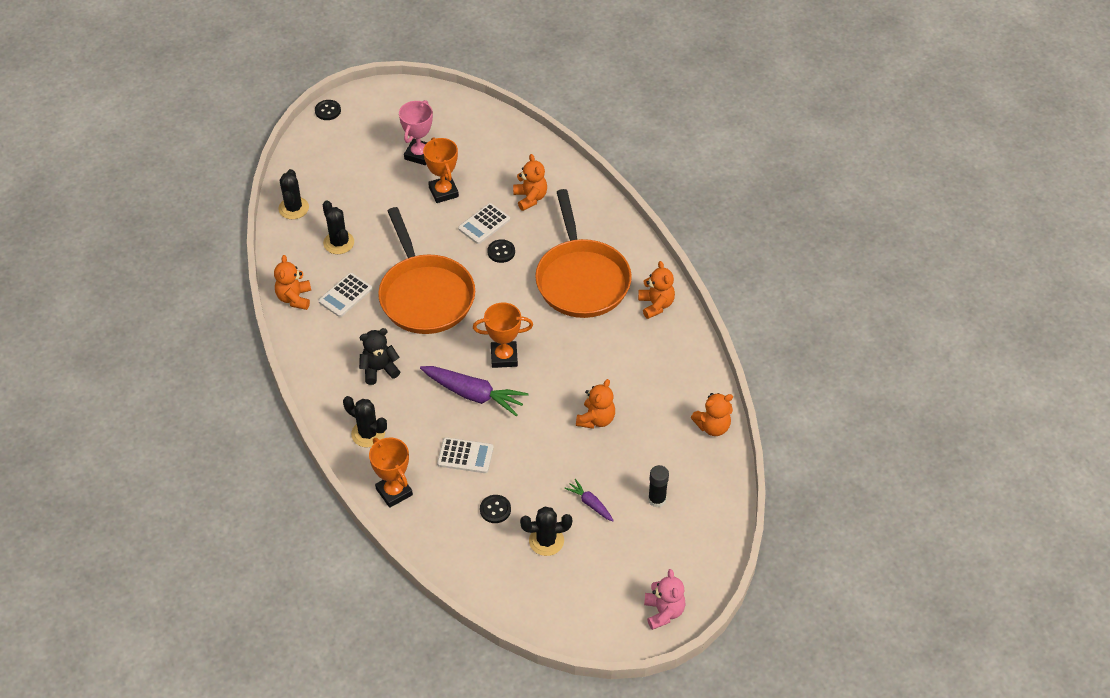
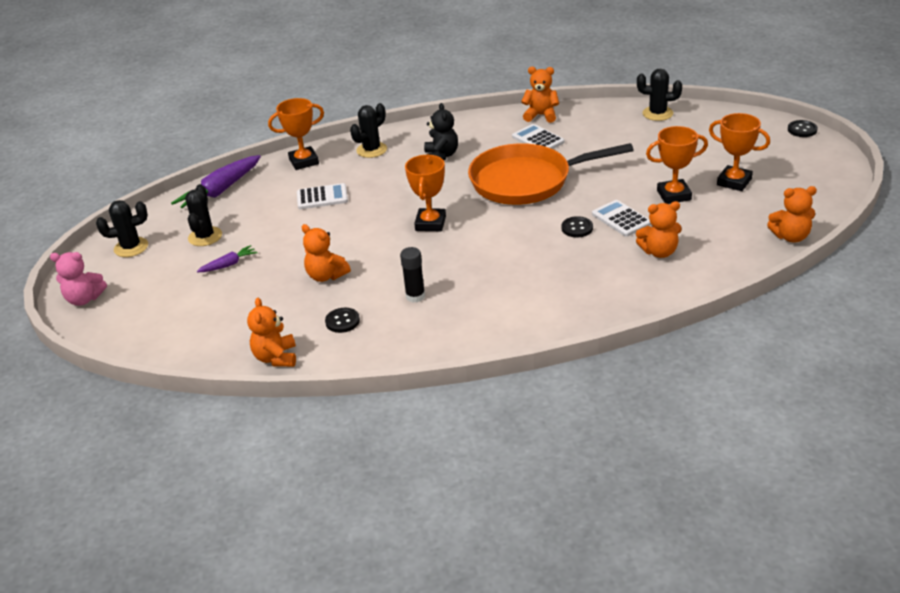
camera: 105 degrees right, 15 degrees down
black cactus [322,200,354,254] -> black cactus moved to [96,200,148,257]
pink trophy [399,100,433,165] -> orange trophy [709,113,770,191]
purple carrot [420,366,528,416] -> purple carrot moved to [171,155,261,208]
white calculator [437,437,494,473] -> white calculator turned 120 degrees counterclockwise [297,183,348,209]
black button [480,495,511,523] -> black button moved to [325,308,360,333]
orange pan [535,189,632,318] -> none
orange teddy bear [638,261,675,319] -> orange teddy bear moved to [767,186,817,243]
black glue stick [648,465,669,507] -> black glue stick moved to [400,247,425,302]

